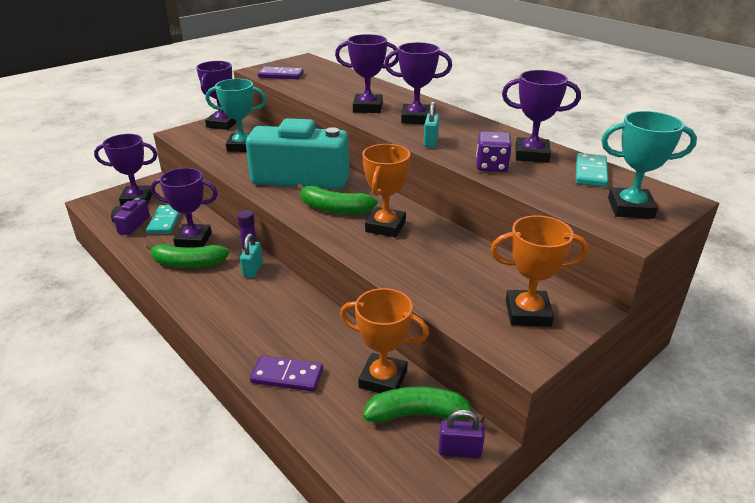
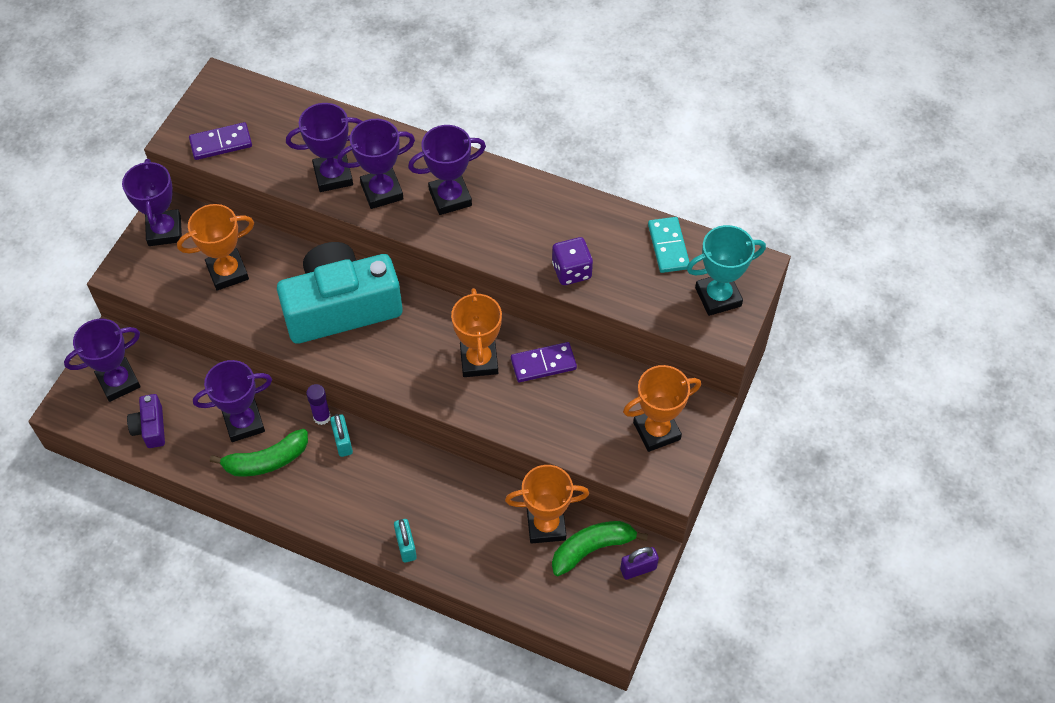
camera: 25 degrees left, 25 degrees up
turquoise domino [146,205,181,234] -> none
turquoise trophy [206,79,267,152] -> orange trophy [177,204,254,291]
purple domino [250,355,323,392] -> purple domino moved to [511,342,577,382]
green banana [297,184,378,214] -> none
turquoise padlock [424,101,440,148] -> turquoise padlock moved to [394,519,417,563]
purple trophy [502,70,581,163] -> purple trophy moved to [286,103,362,192]

